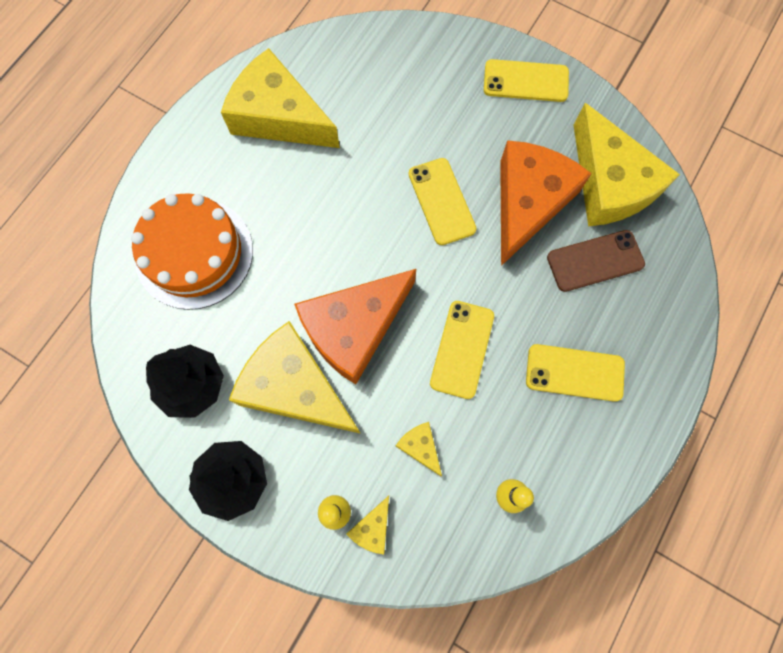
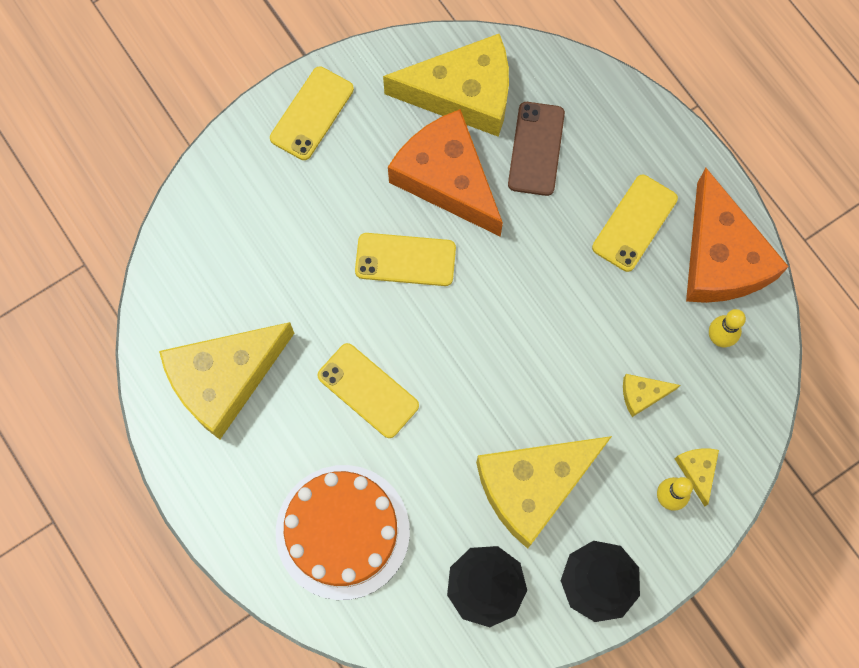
camera: 65 degrees left, 0 degrees up
orange cheese [294,269,416,385] -> orange cheese moved to [686,168,789,303]
yellow cheese [347,496,389,555] -> yellow cheese turned 150 degrees counterclockwise [675,448,719,507]
yellow phone [430,301,494,399] -> yellow phone moved to [317,343,419,438]

